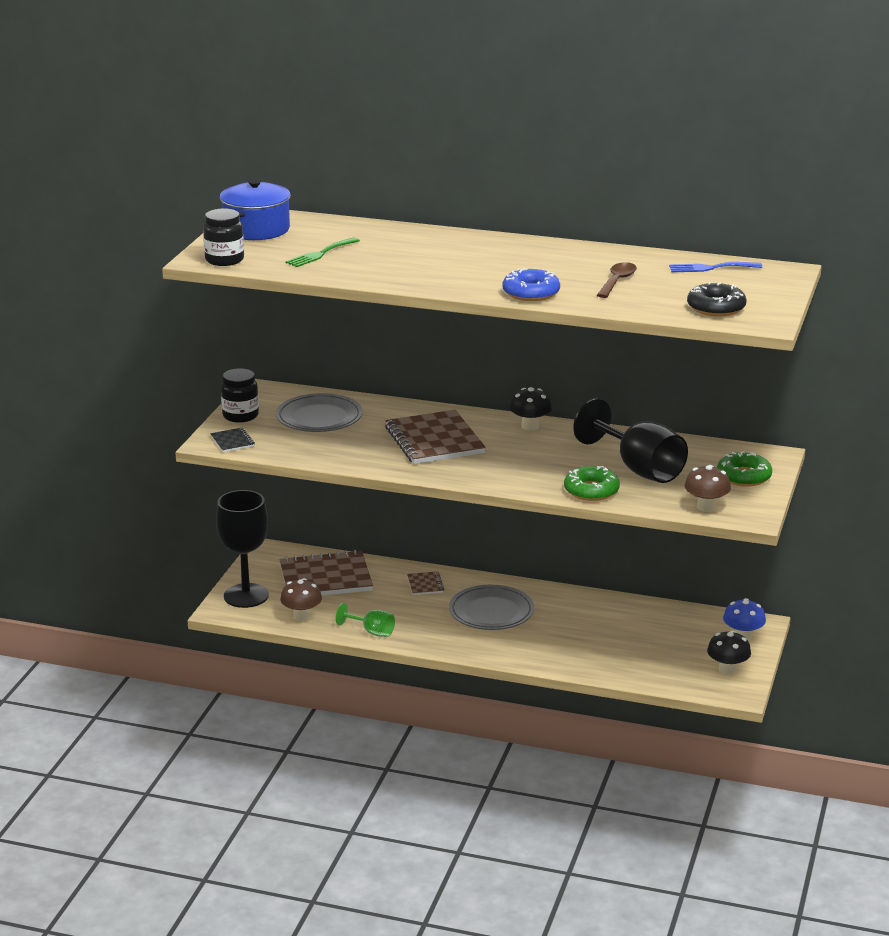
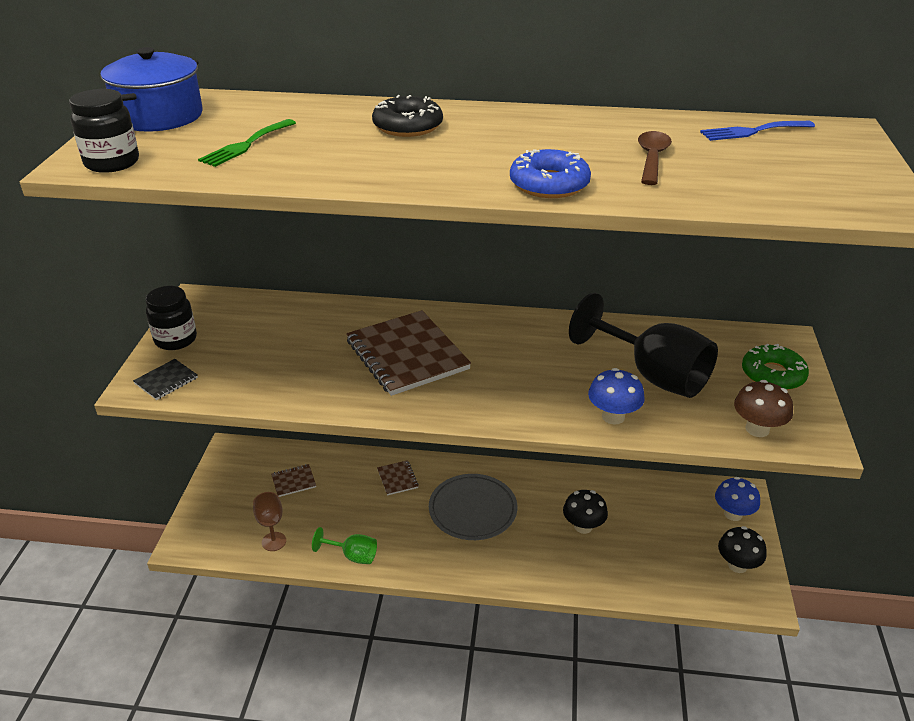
camera: 10 degrees left, 10 degrees up
black notebook [210,428,255,452] -> black notebook turned 75 degrees clockwise [133,359,198,400]
black goblet [216,490,269,608] -> none
grey plate [276,393,363,432] -> none
brown notebook [279,550,373,595] -> brown notebook [271,464,316,497], size x0.44
brown mushroom [280,578,322,621] -> brown goblet [253,492,286,551]
black mushroom [509,387,552,431] -> black mushroom moved to [563,490,608,534]
green donut [564,466,620,501] -> blue mushroom [588,368,645,425]
black donut [687,282,747,316] -> black donut moved to [372,95,443,137]

